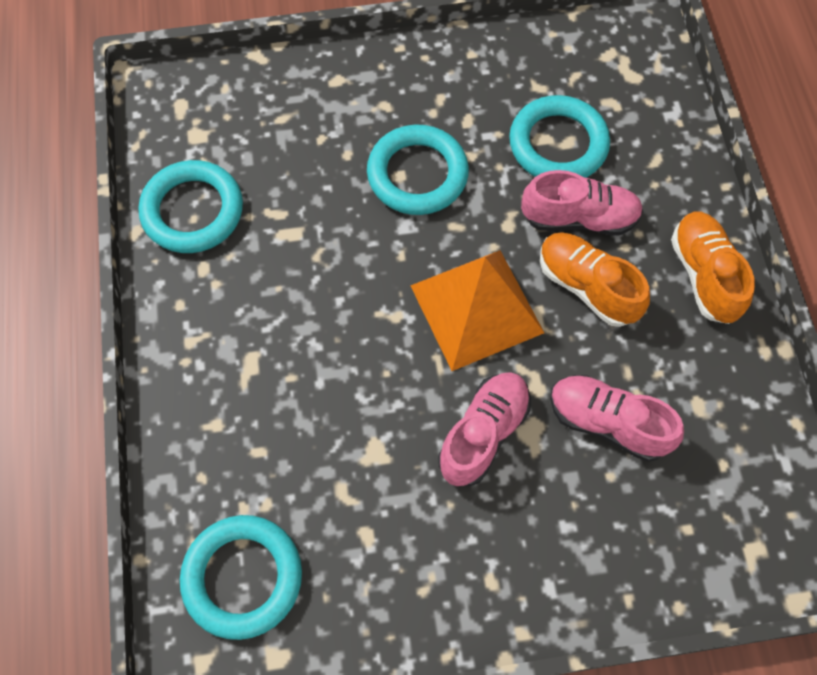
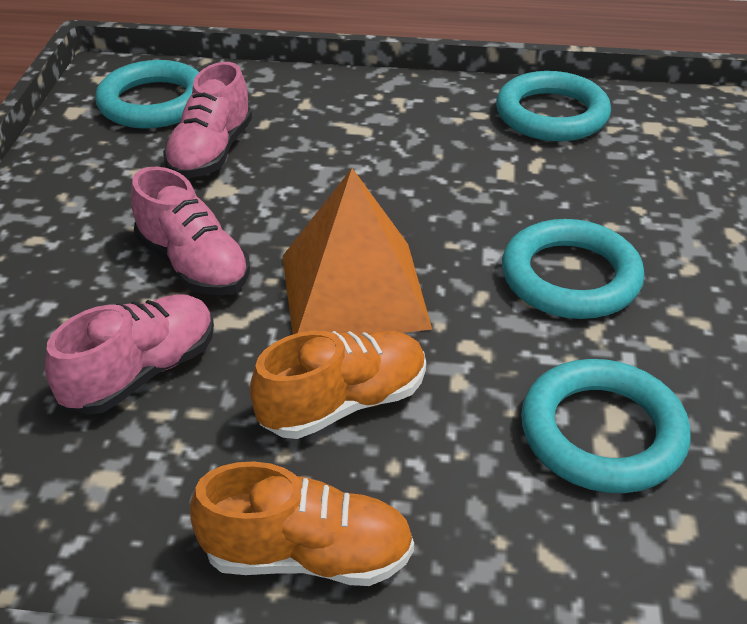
camera: 105 degrees right, 25 degrees down
pink shoe [521,170,643,235] -> pink shoe moved to [163,62,252,178]

